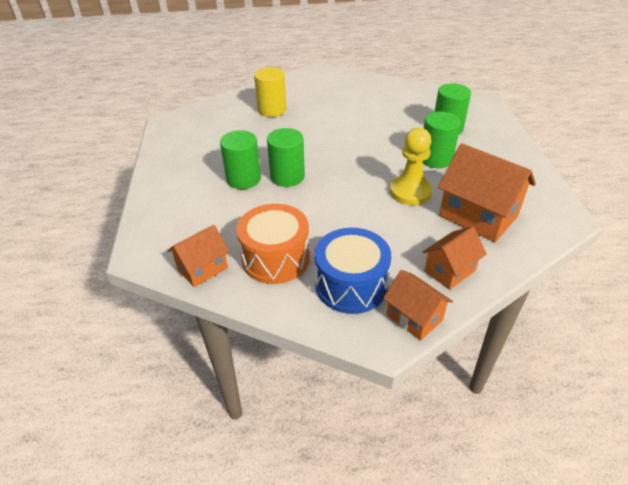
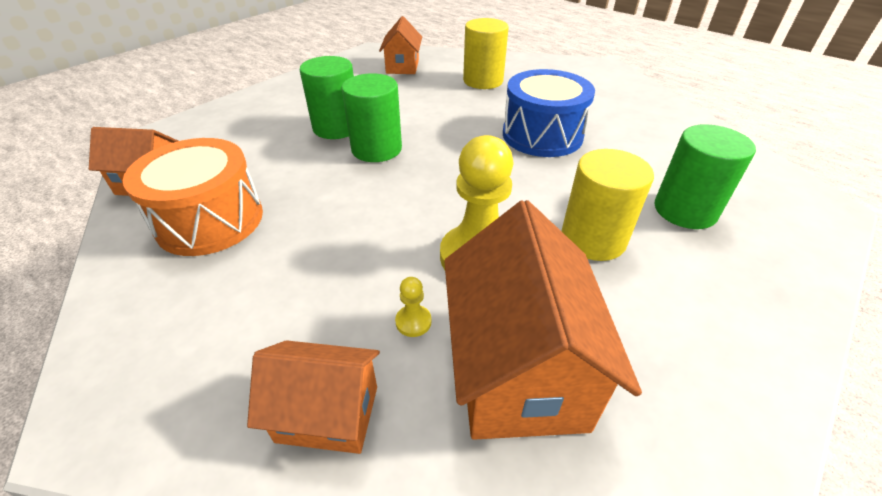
camera: 45 degrees right, 0 degrees up
blue drum [315,228,391,314] -> blue drum moved to [503,69,595,157]
orange house [383,270,453,341] -> orange house moved to [379,16,422,74]
green cylinder [423,111,461,168] -> yellow cylinder [562,149,654,261]
none -> yellow pawn [395,277,431,337]

